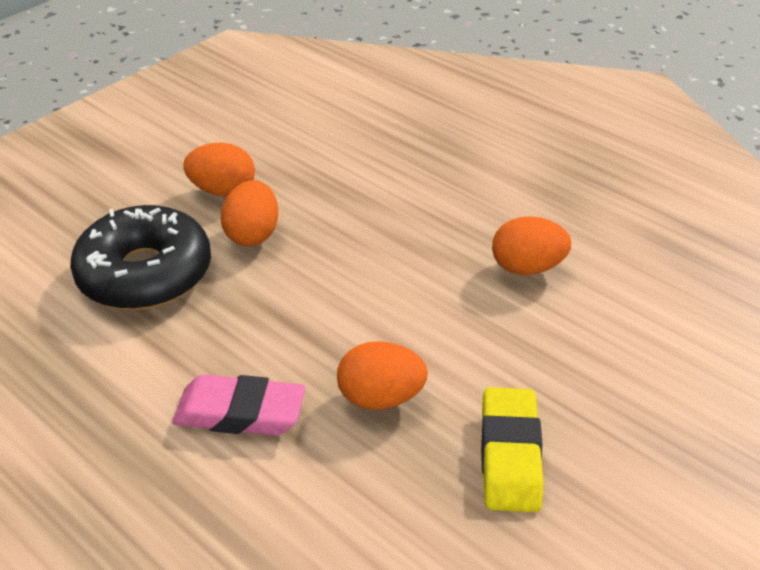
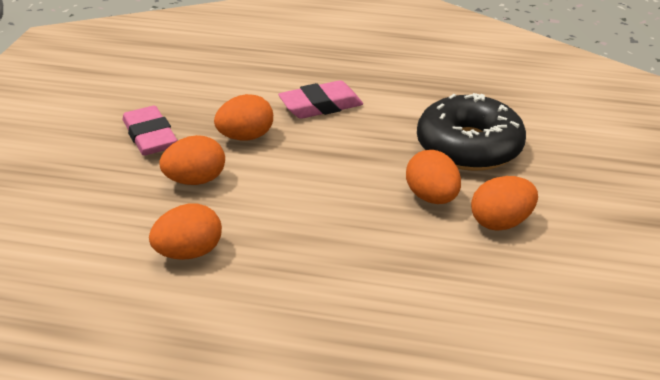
camera: 150 degrees right, 5 degrees down
yellow eraser [481,387,543,512] -> pink eraser [123,106,178,156]
none -> orange egg [159,135,225,185]

